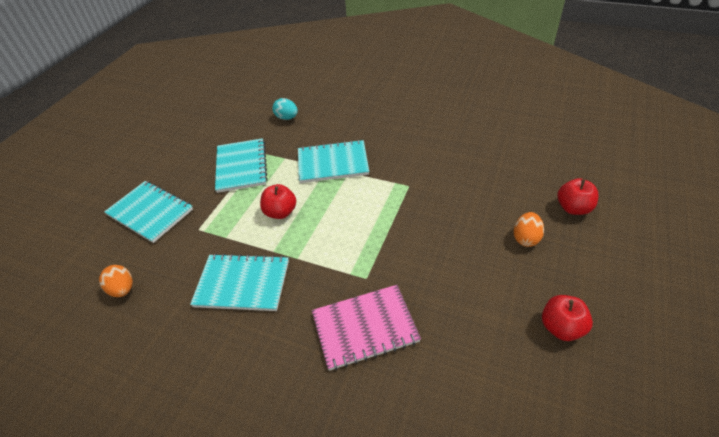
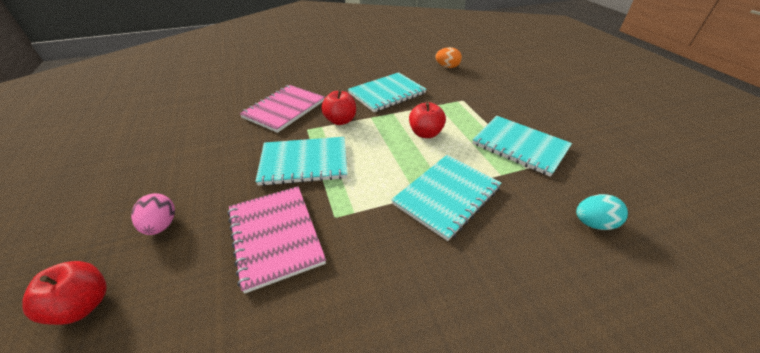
camera: 135 degrees right, 5 degrees down
turquoise notebook [104,181,193,243] -> turquoise notebook moved to [255,137,348,186]
orange egg [514,212,544,247] -> pink egg [131,193,175,235]
red apple [542,295,593,341] -> red apple moved to [321,90,356,125]
none -> pink notebook [227,186,326,294]

